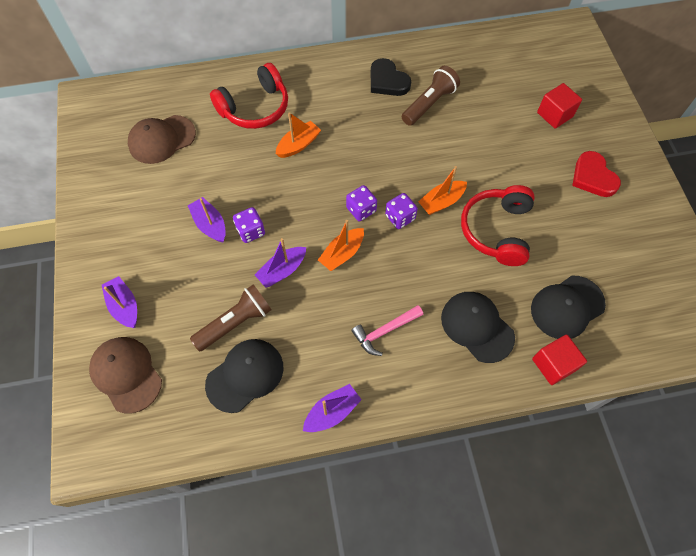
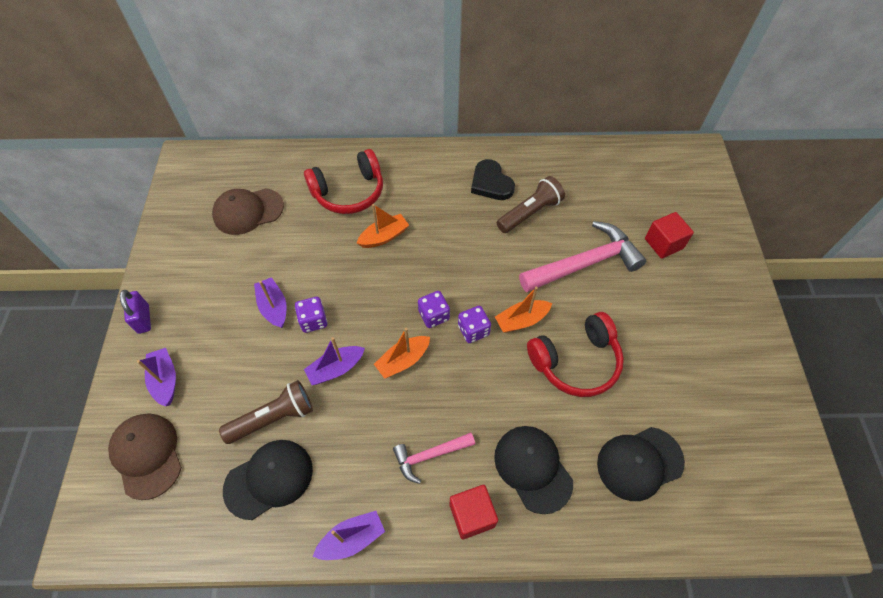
camera: 10 degrees right, 5 degrees down
red headphones [461,185,535,266] -> red headphones turned 135 degrees counterclockwise [527,312,624,397]
red cube [532,335,587,385] -> red cube moved to [450,485,498,540]
red heart [572,151,621,197] -> none
none -> purple padlock [120,290,151,334]
none -> pink hammer [519,221,646,292]

